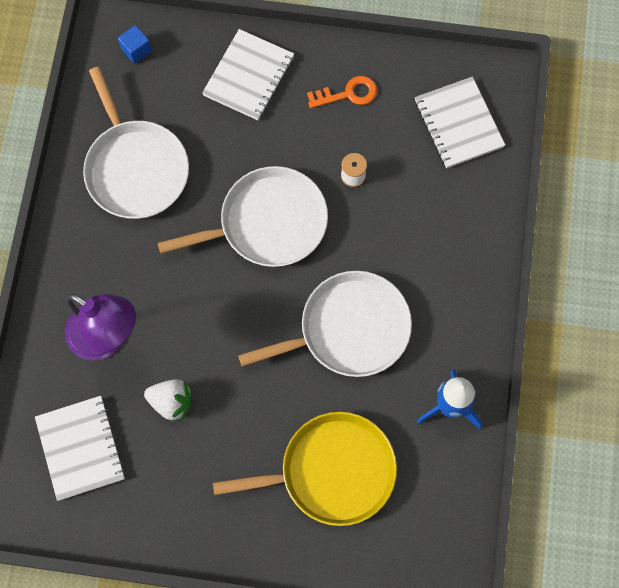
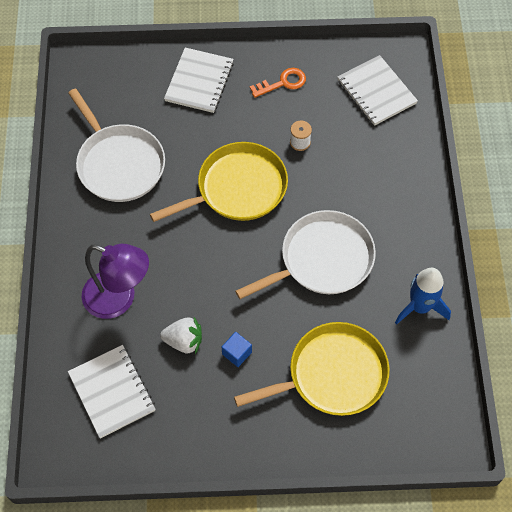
camera: 10 degrees left, 10 degrees down
blue cube [118,25,152,64] -> blue cube moved to [222,332,252,367]
white pan [158,166,328,267] -> yellow pan [150,142,288,222]

